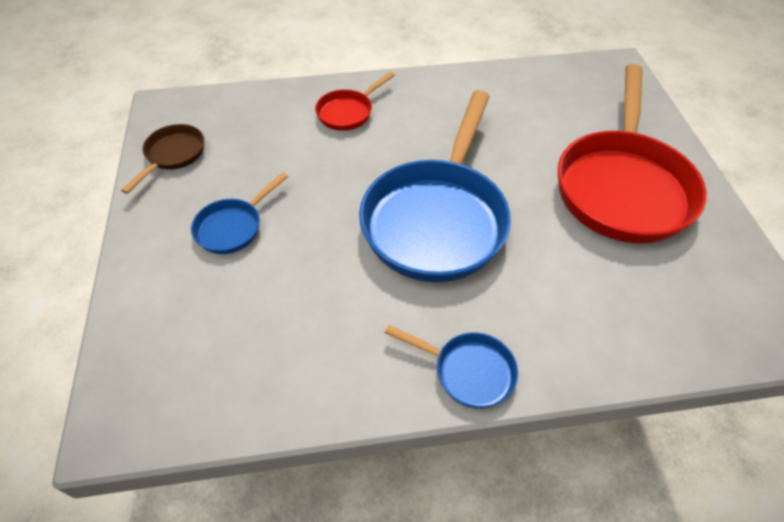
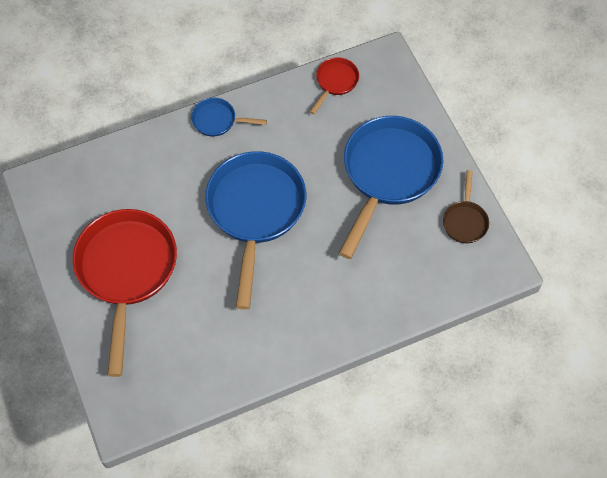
camera: 165 degrees right, 10 degrees up
blue pan [191,172,288,254] -> blue pan [339,116,443,259], size x2.19
red pan [315,72,395,131] -> red pan moved to [310,57,359,114]

